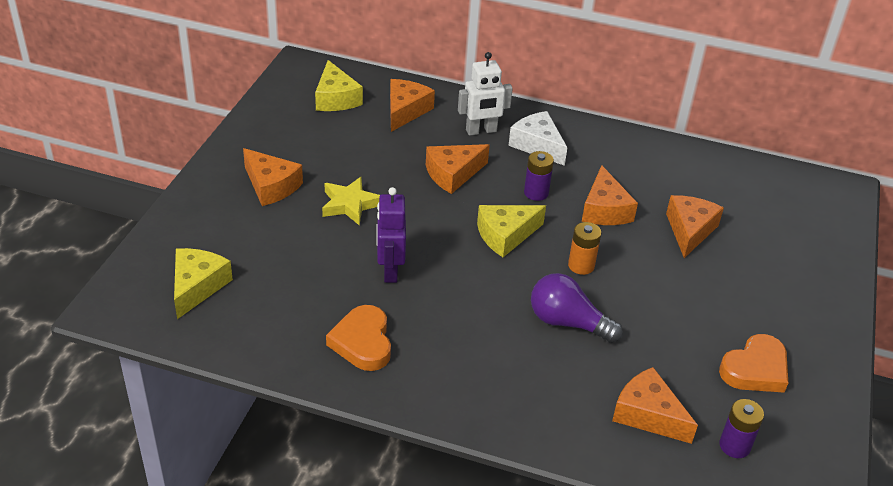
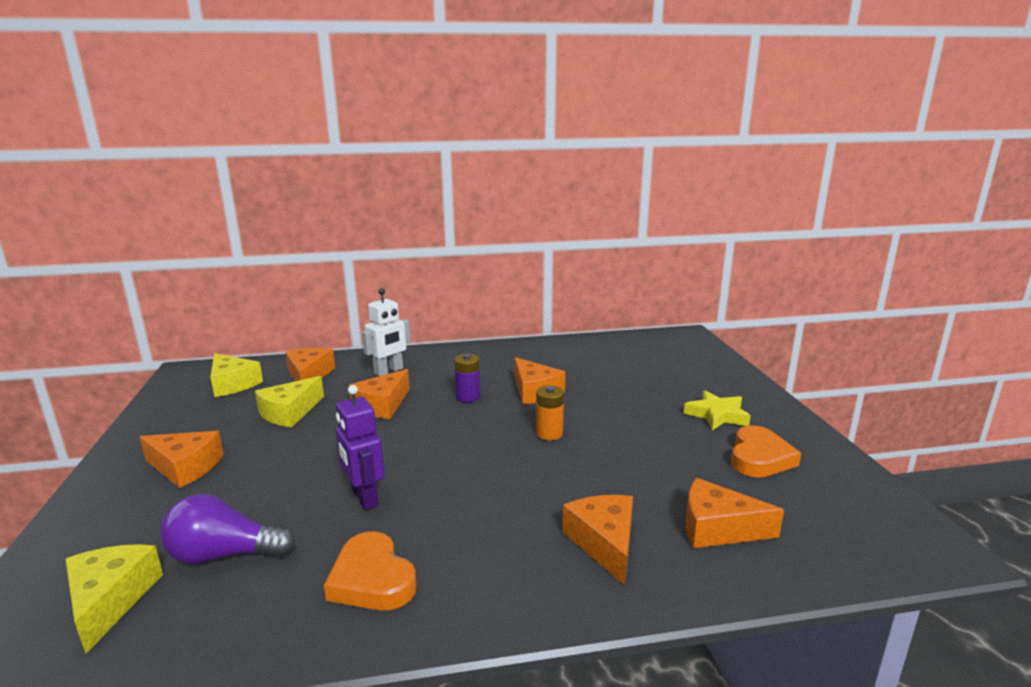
camera: 25 degrees left, 20 degrees down
yellow star [322,177,380,225] -> yellow star moved to [684,390,751,430]
yellow cheese [477,205,546,257] -> yellow cheese moved to [255,376,324,428]
white cheese [508,111,568,166] -> none
purple light bulb [531,273,623,343] -> purple light bulb moved to [160,494,295,564]
orange cheese [666,195,724,258] -> orange cheese moved to [562,495,633,586]
purple battery [719,399,764,458] -> none

